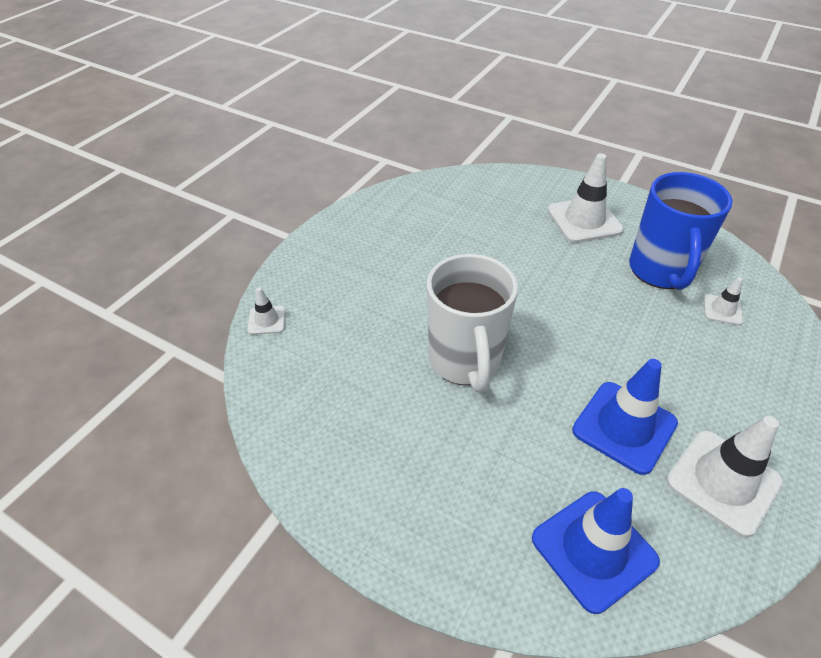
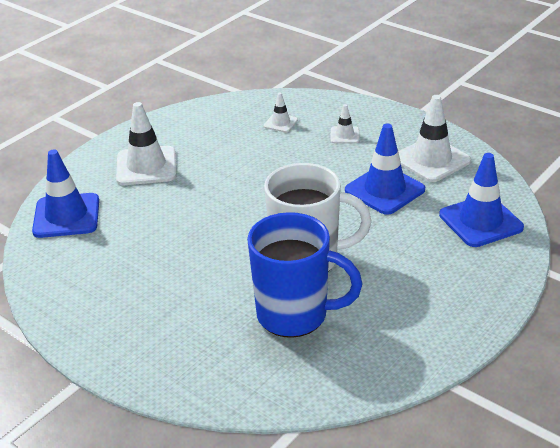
camera: 80 degrees left, 10 degrees down
white traffic cone [247,287,286,335] -> white traffic cone moved to [330,104,359,143]
blue mug [629,172,733,290] -> blue mug moved to [247,212,362,338]
none -> blue traffic cone [32,150,99,238]

